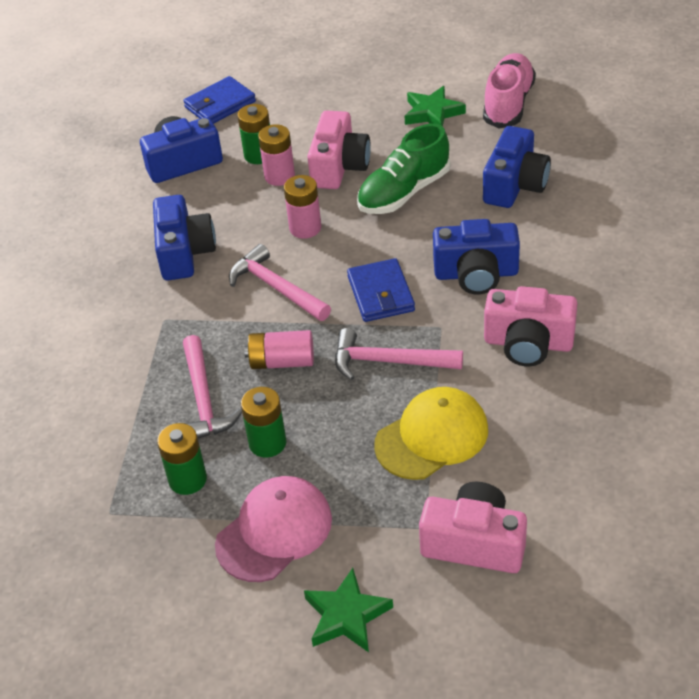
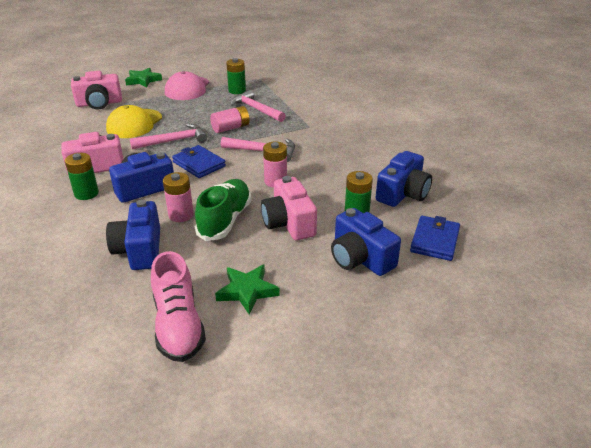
camera: 145 degrees right, 10 degrees down
blue camera [153,195,216,280] -> blue camera moved to [331,208,401,276]
green battery [241,387,286,458] -> green battery moved to [65,153,99,200]
pink battery [258,124,295,186] -> pink battery moved to [163,172,194,222]

